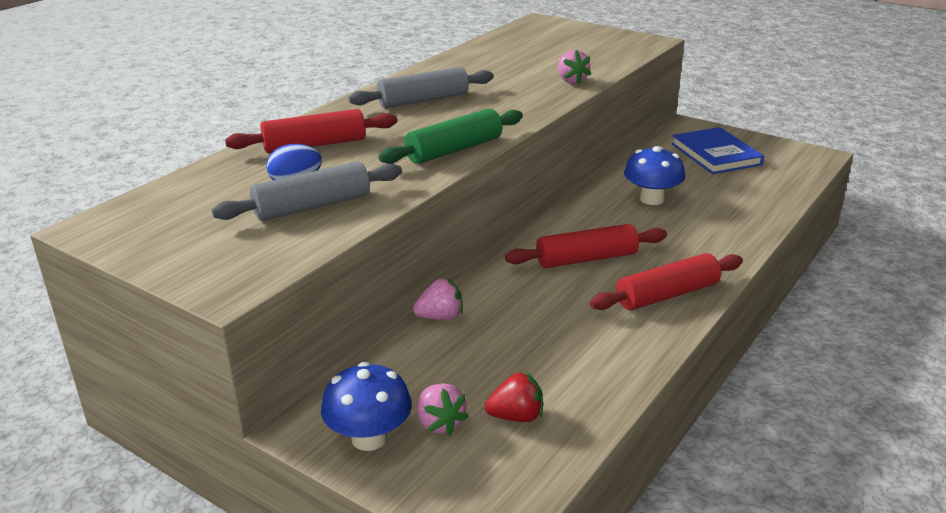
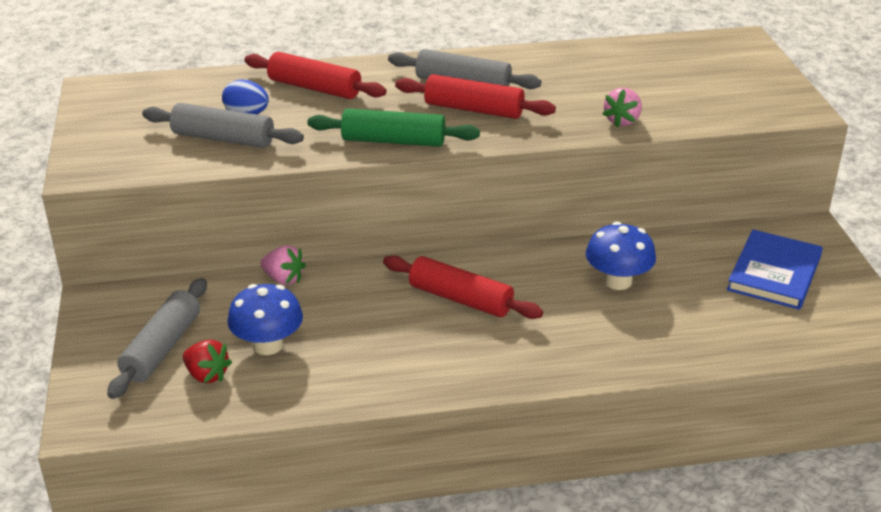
camera: 45 degrees right, 5 degrees up
blue mushroom [321,362,412,451] -> blue mushroom moved to [228,284,303,355]
pink strawberry [418,383,469,435] -> grey rolling pin [107,278,207,399]
red rolling pin [590,253,743,310] -> red rolling pin moved to [395,74,556,119]

